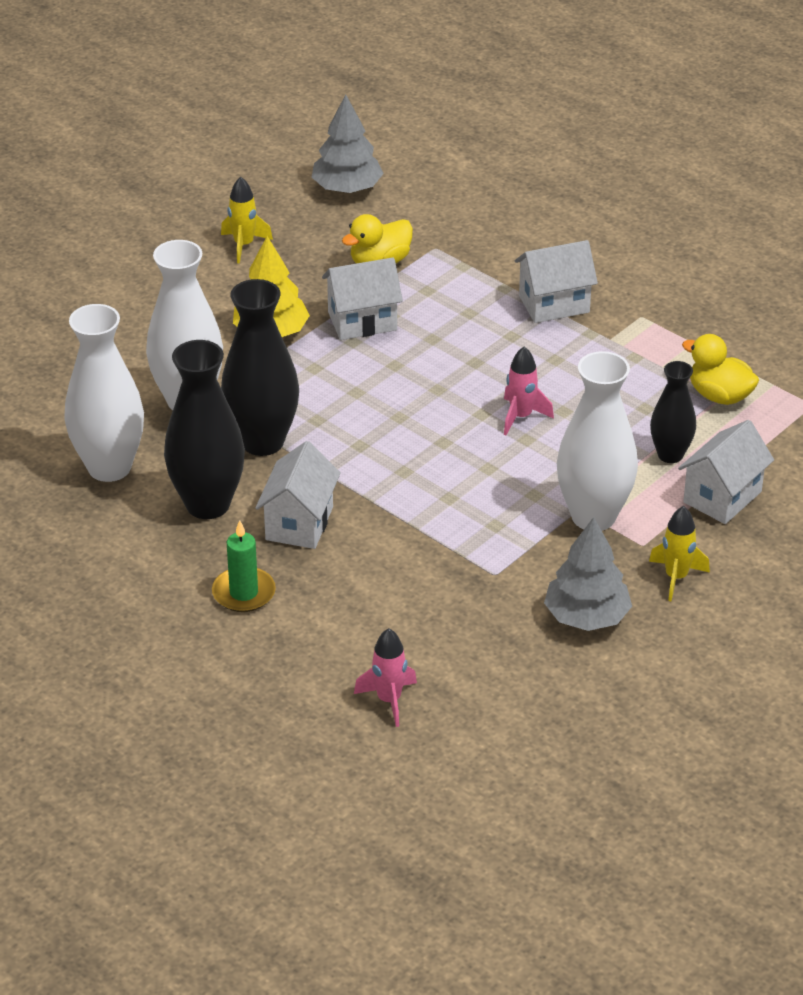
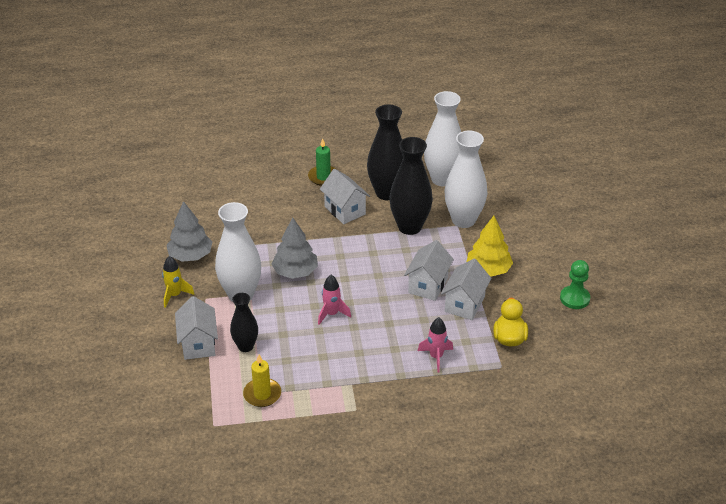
camera: 130 degrees right, 0 degrees up
yellow rocket [221,177,273,263] -> green pawn [560,260,590,309]
grey tree [311,94,384,193] -> grey tree moved to [271,217,318,279]
pink rocket [354,628,417,727] -> pink rocket moved to [418,317,453,372]
white house [515,240,598,323] -> white house moved to [404,240,454,301]
yellow duck [682,334,759,405] -> yellow candle [243,355,281,407]

